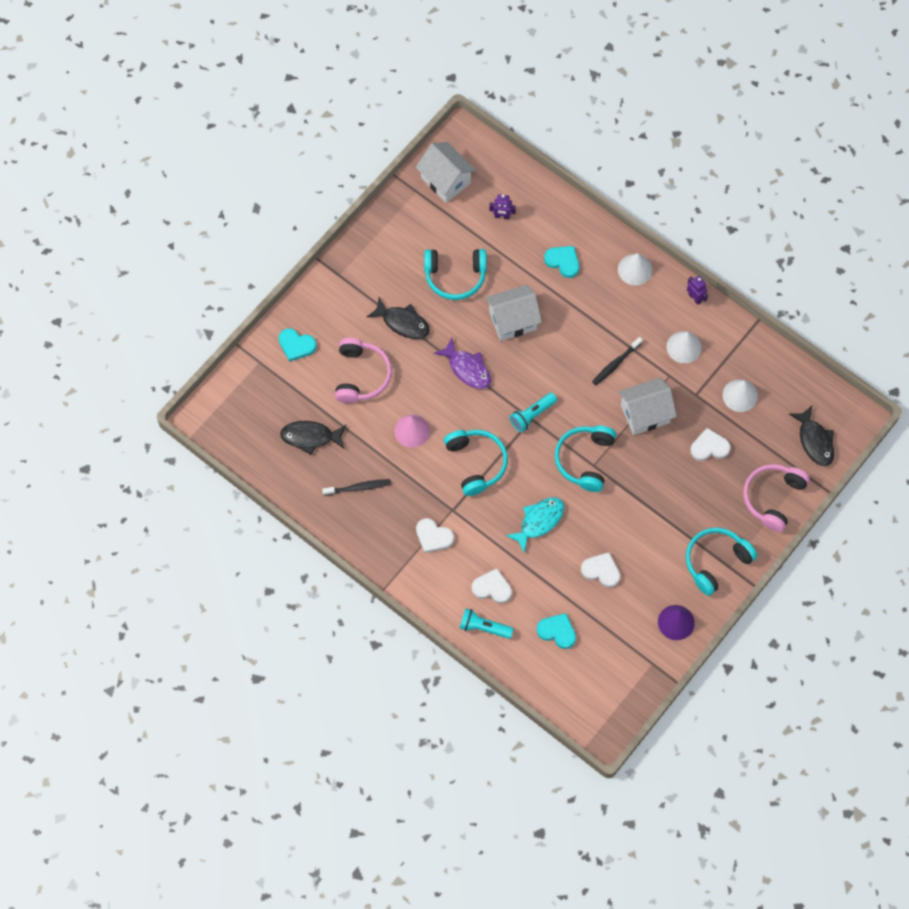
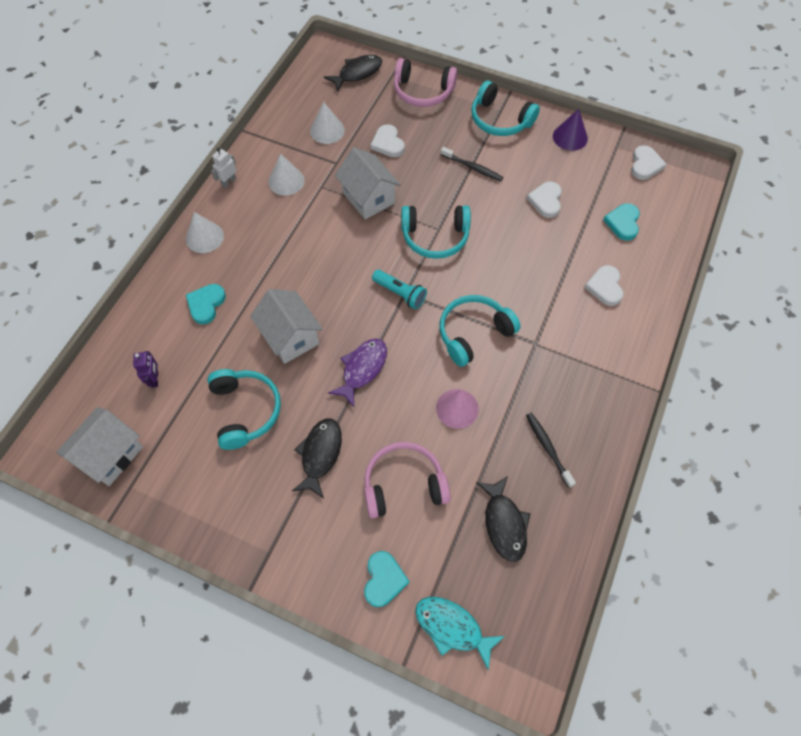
camera: 105 degrees left, 5 degrees down
white heart [416,518,454,553] -> white heart moved to [631,145,667,180]
turquoise flashlight [460,608,514,639] -> none
turquoise fish [505,497,564,553] -> turquoise fish moved to [415,597,505,670]
black toothbrush [592,337,643,385] -> black toothbrush moved to [441,147,503,182]
purple robot [687,276,708,305] -> white robot [211,148,236,188]

